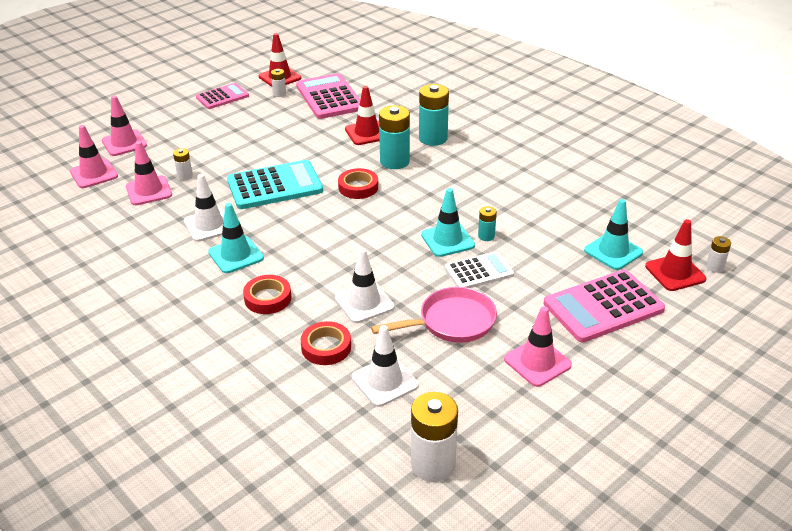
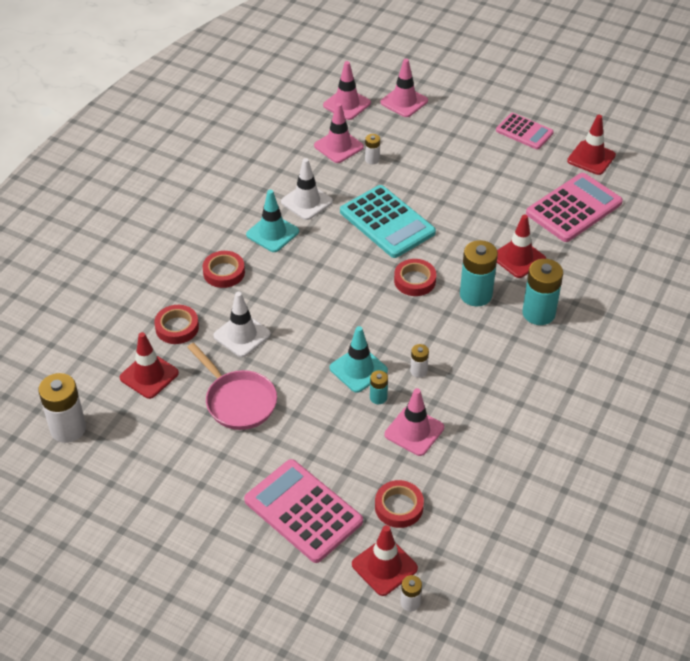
camera: 70 degrees right, 10 degrees up
white battery [271,69,286,97] -> white battery moved to [410,344,429,378]
white traffic cone [352,325,419,407] -> red traffic cone [120,332,179,399]
white calculator [445,251,514,288] -> none
pink traffic cone [504,306,572,387] -> pink traffic cone moved to [385,388,444,456]
turquoise traffic cone [584,199,643,270] -> red tape [375,480,424,528]

